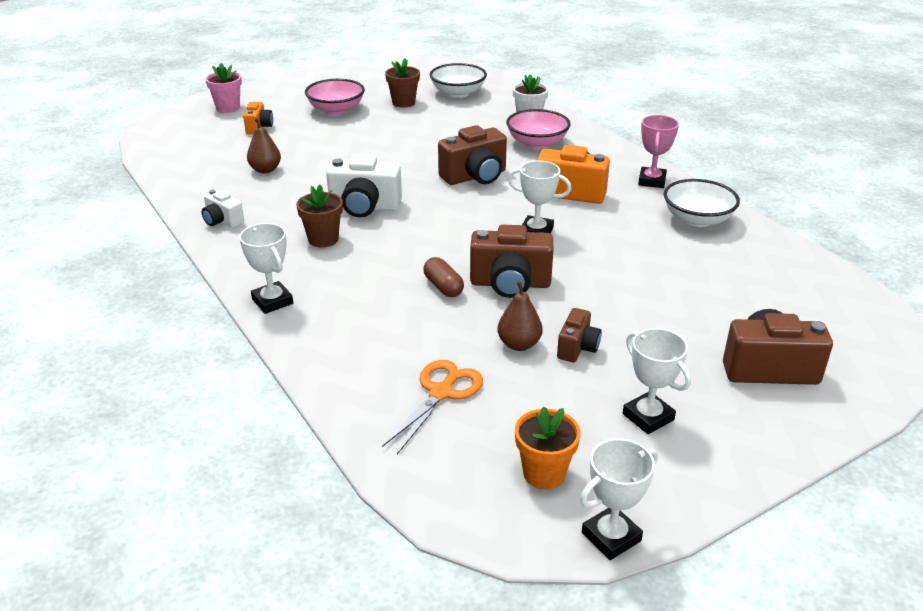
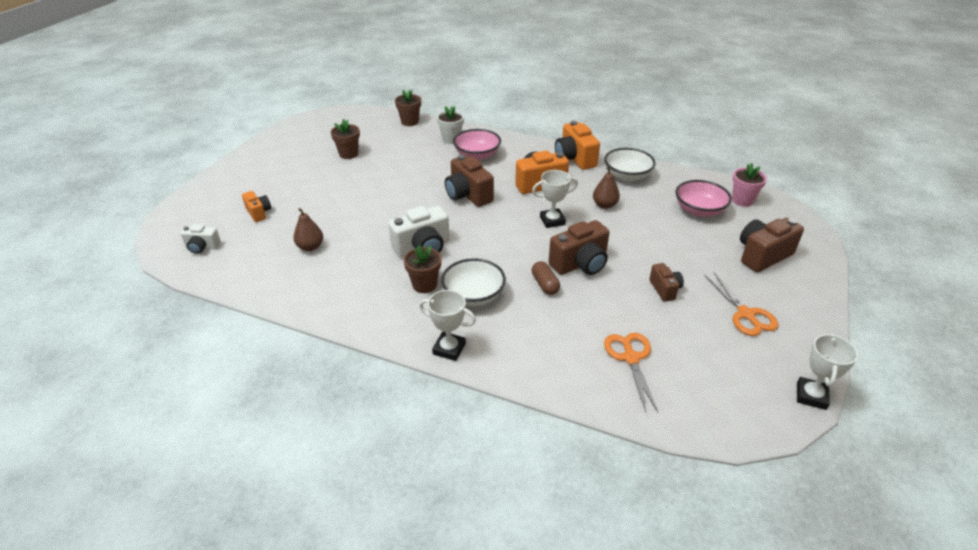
camera: 35 degrees left, 5 degrees up
white camera [202,190,244,228] -> white camera moved to [181,224,221,254]
pink flower pot [205,63,242,113] -> pink flower pot moved to [732,163,767,207]
pink bowl [305,79,365,115] -> pink bowl moved to [675,180,732,217]
brown capsule [423,257,464,297] -> brown capsule turned 45 degrees clockwise [532,261,560,295]
white bowl [430,63,487,98] -> white bowl moved to [441,258,506,306]
brown camera [438,125,507,185] -> brown camera turned 120 degrees clockwise [445,155,494,207]
brown pear [498,281,543,351] -> brown pear moved to [593,167,620,209]
orange flower pot [515,406,581,489] -> none
white trophy [623,328,691,434] -> orange scissors [704,272,779,336]
pink trophy [638,115,679,188] -> orange camera [555,121,600,170]
none -> brown flower pot [395,90,421,126]

